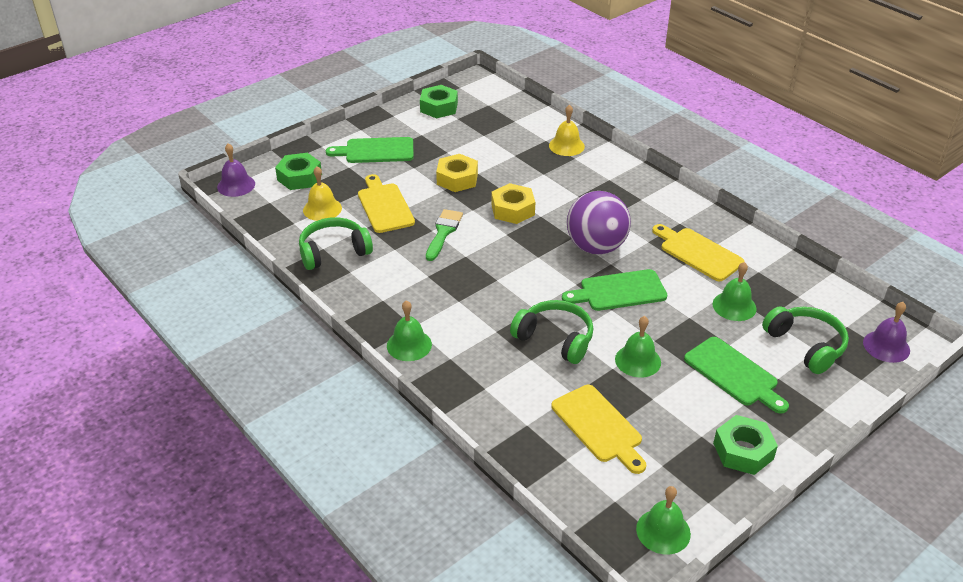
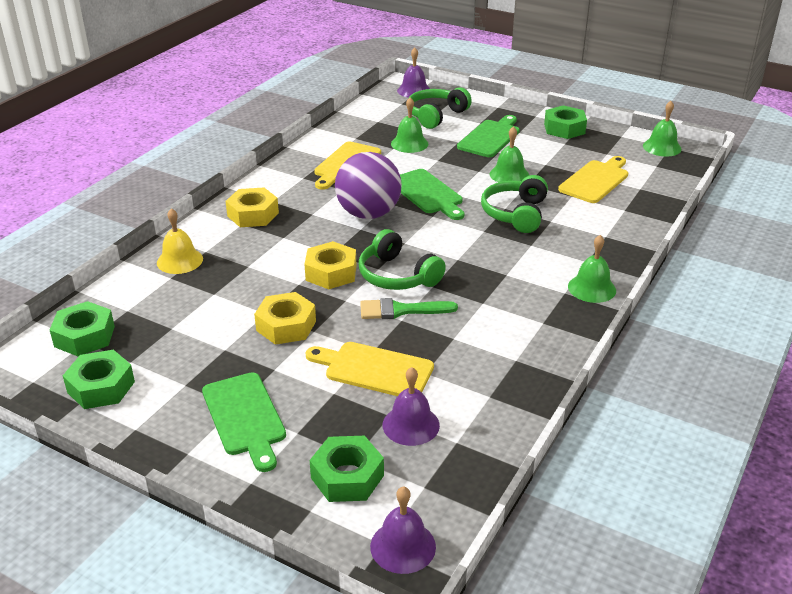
camera: 110 degrees left, 5 degrees down
green headphones [299,217,373,270] -> green headphones moved to [358,229,446,290]
yellow bell [303,166,342,221] -> purple bell [383,367,440,446]
yellow cutting board [358,174,415,233] -> yellow cutting board turned 60 degrees clockwise [306,342,434,396]
none -> green nut [50,301,115,356]
none -> yellow nut [226,187,279,227]

